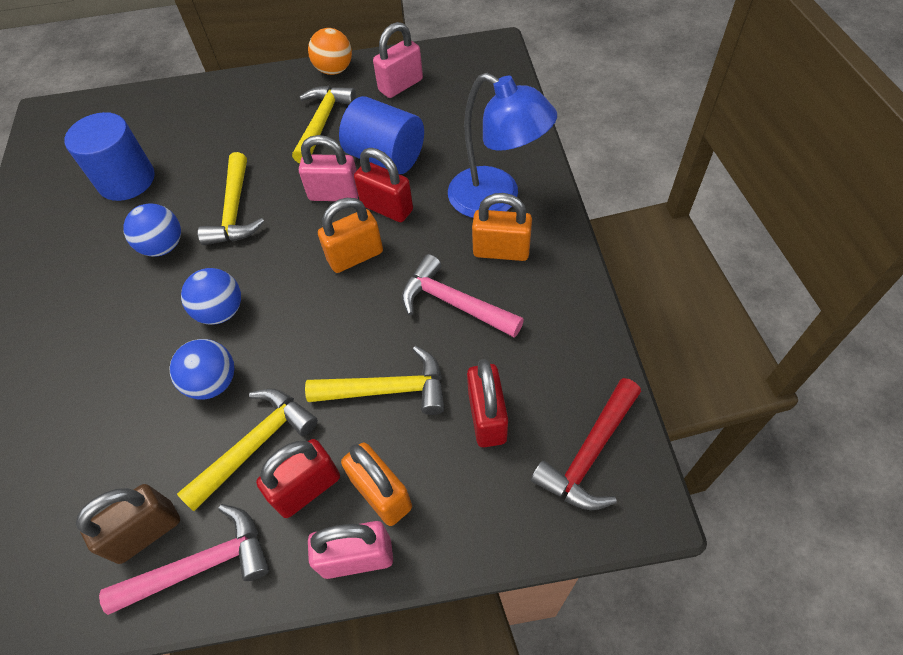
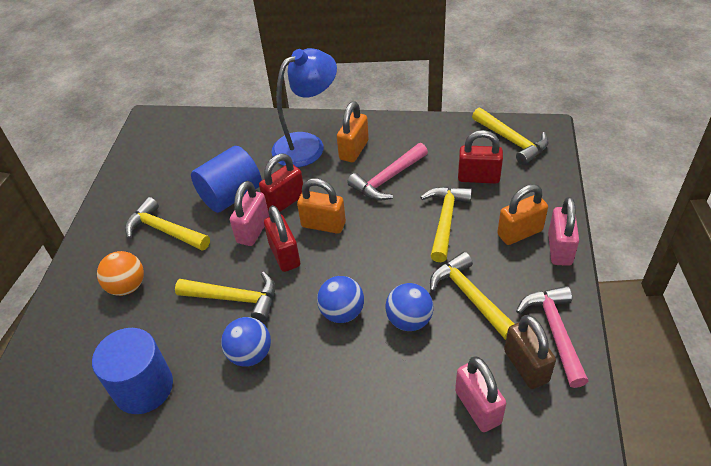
camera: 75 degrees left, 10 degrees down
red padlock [256,439,340,518] -> red padlock moved to [264,205,300,272]
orange ball [308,28,352,75] -> orange ball moved to [97,251,144,296]
orange padlock [318,198,383,273] -> orange padlock turned 60 degrees counterclockwise [297,178,346,234]
pink padlock [373,22,423,98] -> pink padlock moved to [455,357,506,432]
red hammer [531,378,641,510] -> yellow hammer [472,108,548,165]

